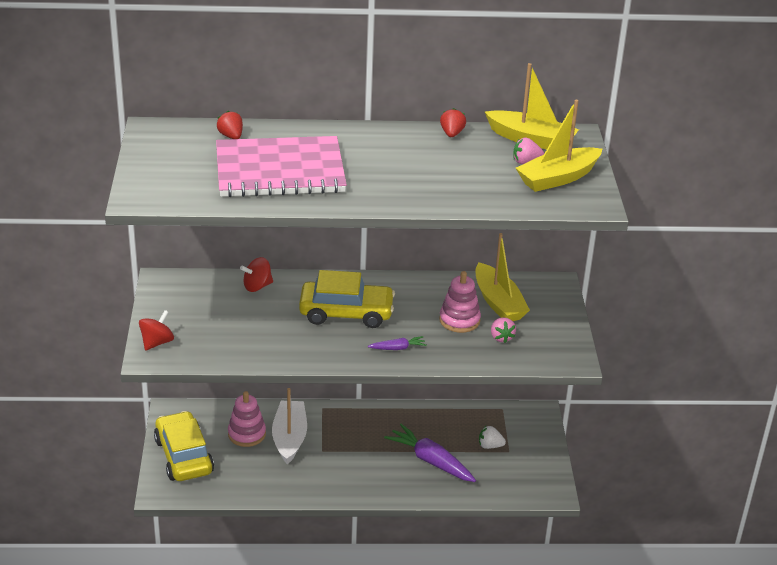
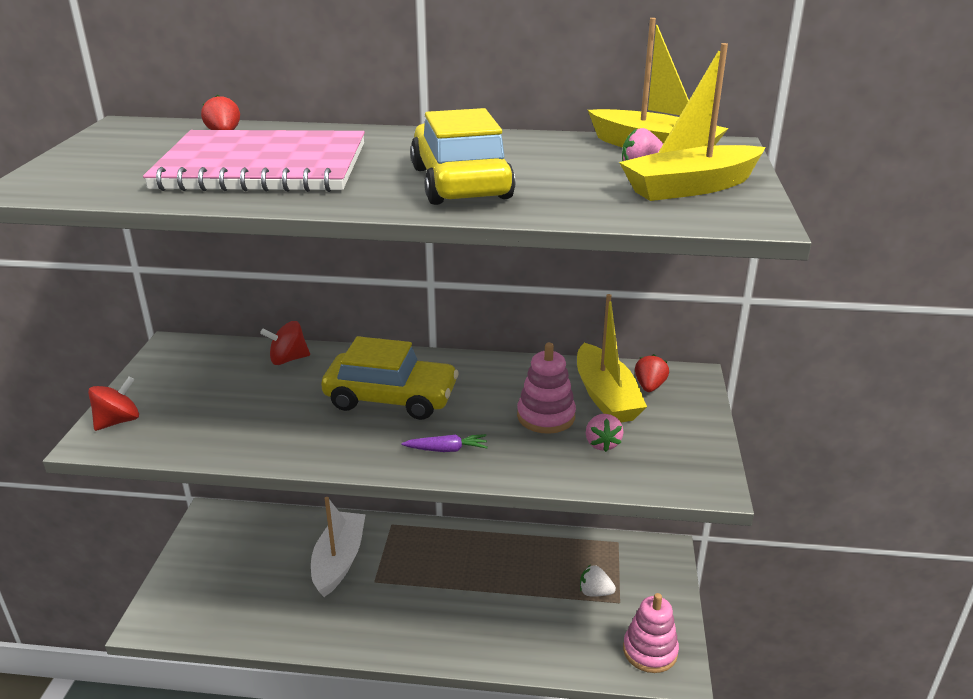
camera: 10 degrees right, 5 degrees down
yellow car [154,411,214,481] -> yellow car moved to [410,108,515,205]
pink stacking toy [228,391,266,447] -> pink stacking toy moved to [623,593,679,673]
purple carrot [384,424,476,482] -> none
red strawberry [440,108,466,137] -> red strawberry moved to [635,354,669,392]

